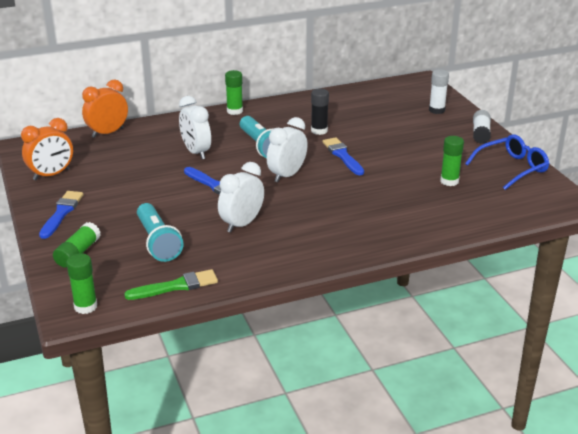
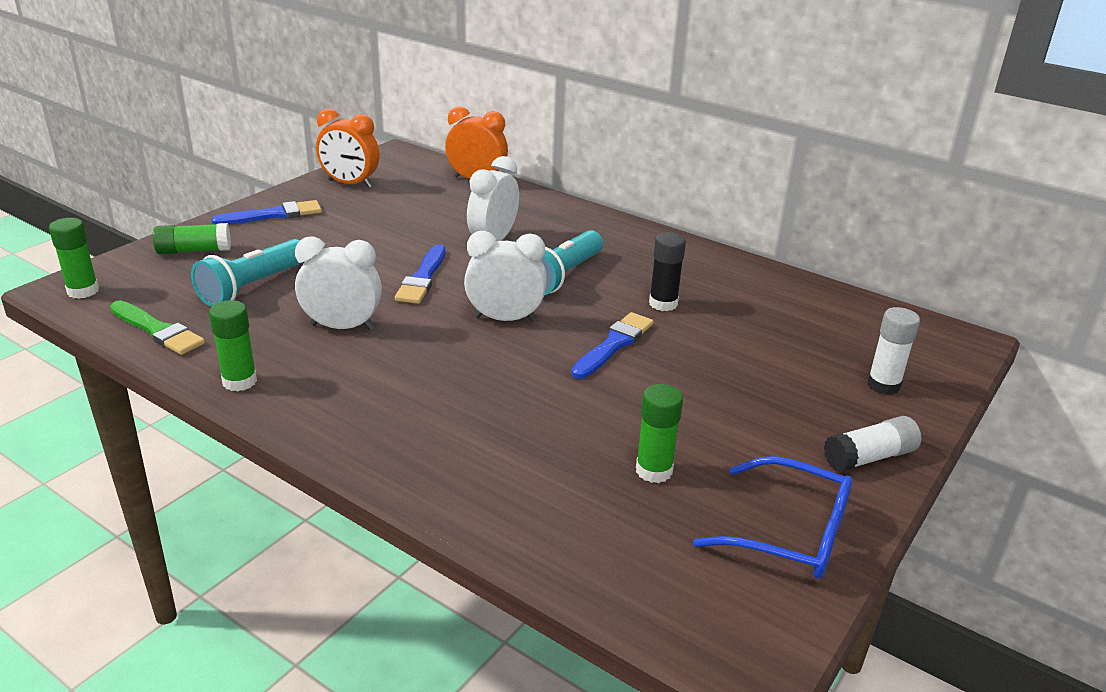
camera: 55 degrees right, 0 degrees up
green glue stick [225,70,243,115] -> green glue stick moved to [209,300,257,391]

